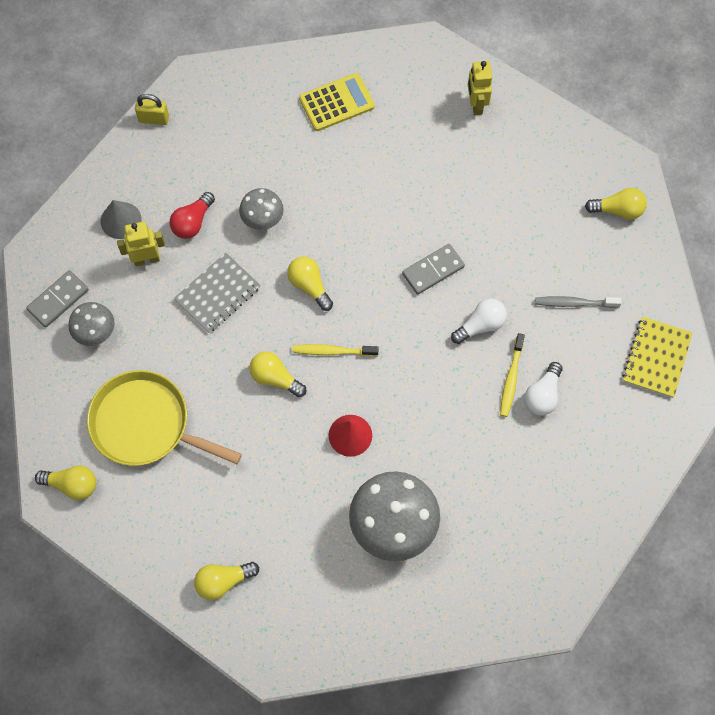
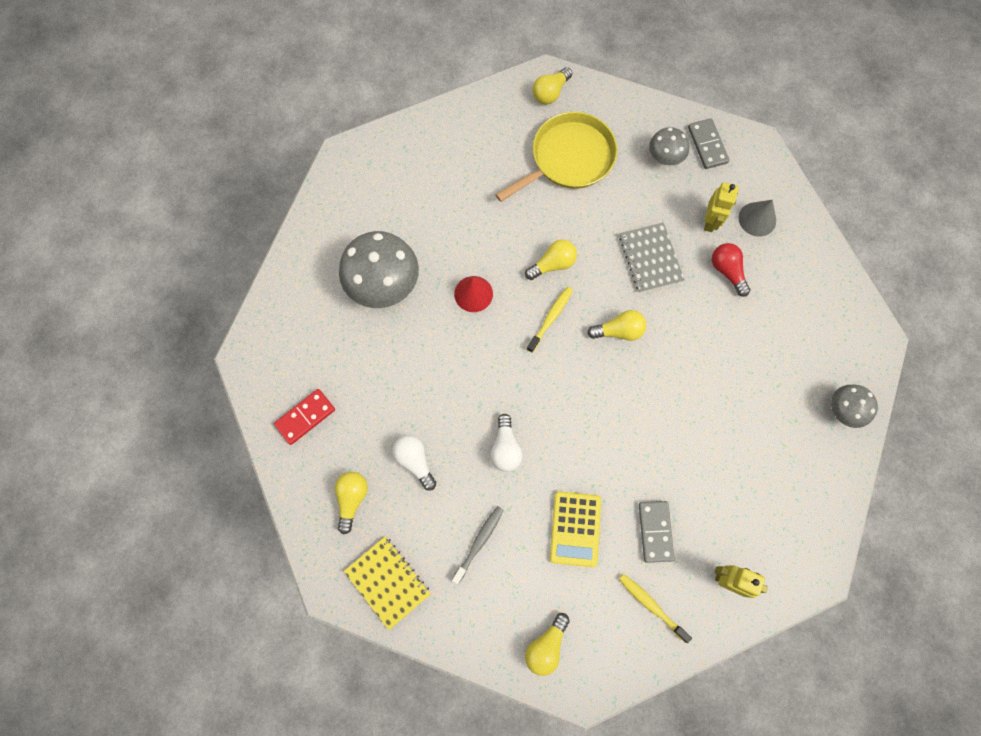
camera: 120 degrees right, 5 degrees up
yellow padlock [135,94,169,125] -> none
yellow light bulb [194,562,259,600] -> yellow light bulb moved to [335,472,368,534]
grey mushroom [239,188,284,230] -> grey mushroom moved to [831,385,878,428]
yellow calculator [299,73,375,131] -> yellow calculator moved to [550,491,601,567]
grey domino [402,244,465,295] -> grey domino moved to [639,501,675,563]
yellow toothbrush [500,333,525,417] -> yellow toothbrush moved to [619,574,692,643]
none -> red domino [274,389,335,445]

